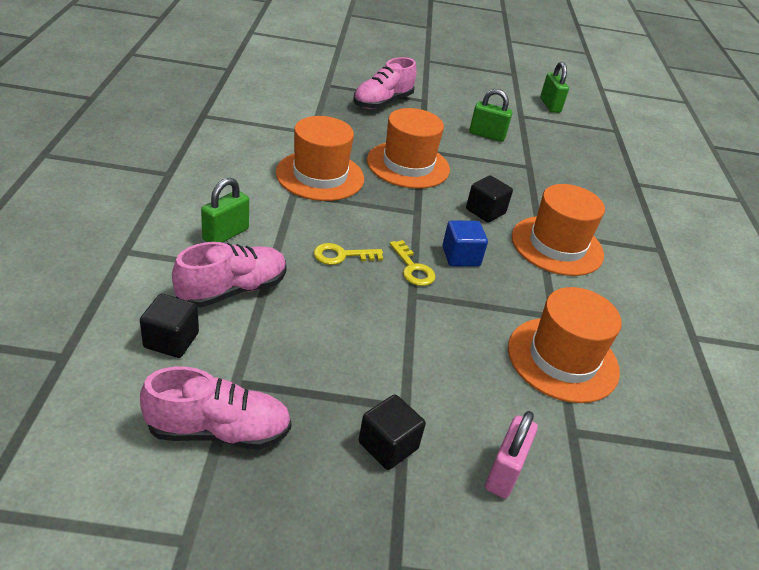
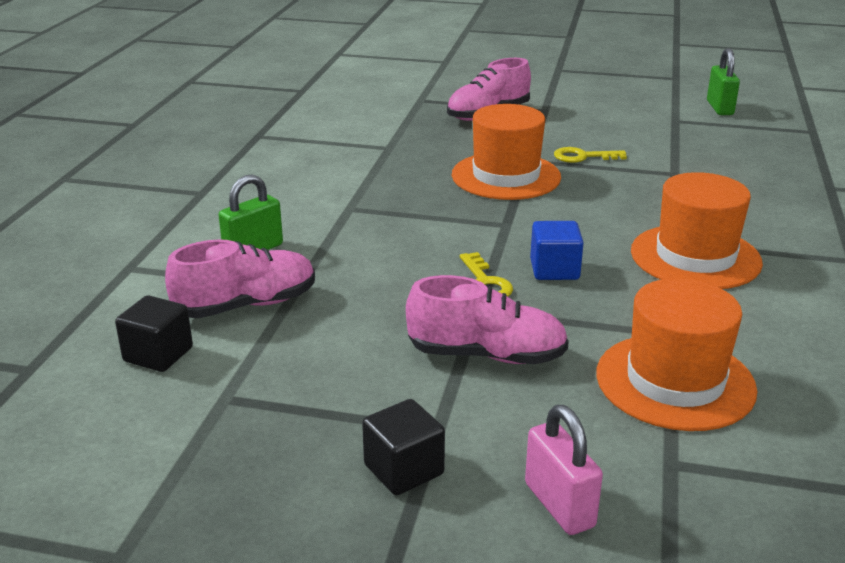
camera: 15 degrees right, 10 degrees down
pink shoe [140,366,292,450] -> pink shoe moved to [406,275,569,364]
orange hat [276,116,364,201] -> none
yellow key [314,243,383,265] -> yellow key moved to [554,147,627,163]
black cube [466,176,513,223] -> none
green padlock [469,89,512,142] -> none
pink padlock [485,411,538,498] -> pink padlock turned 60 degrees counterclockwise [525,405,603,535]

